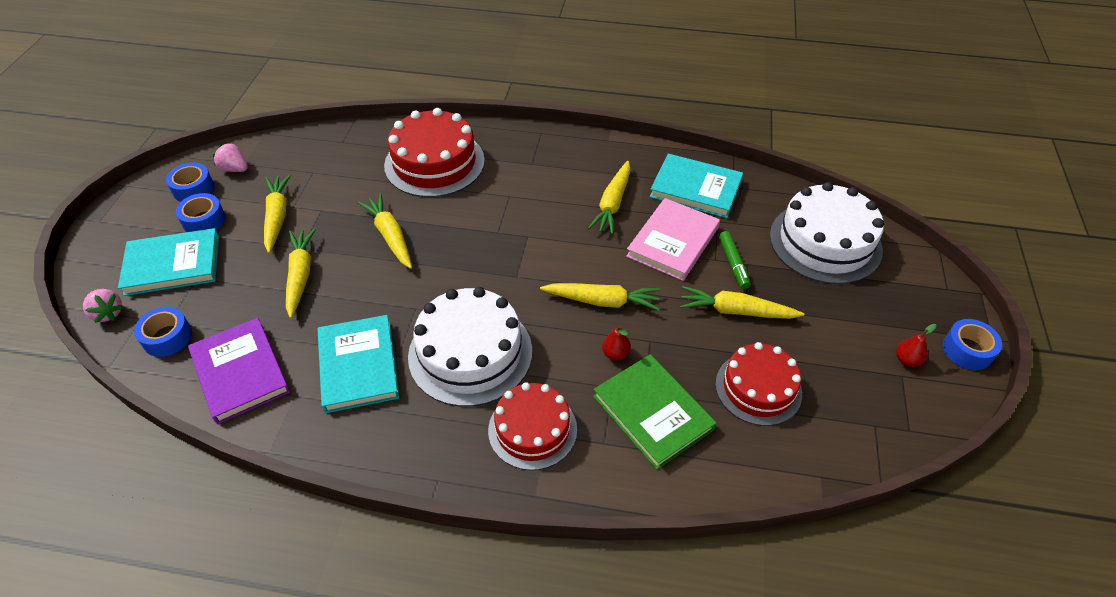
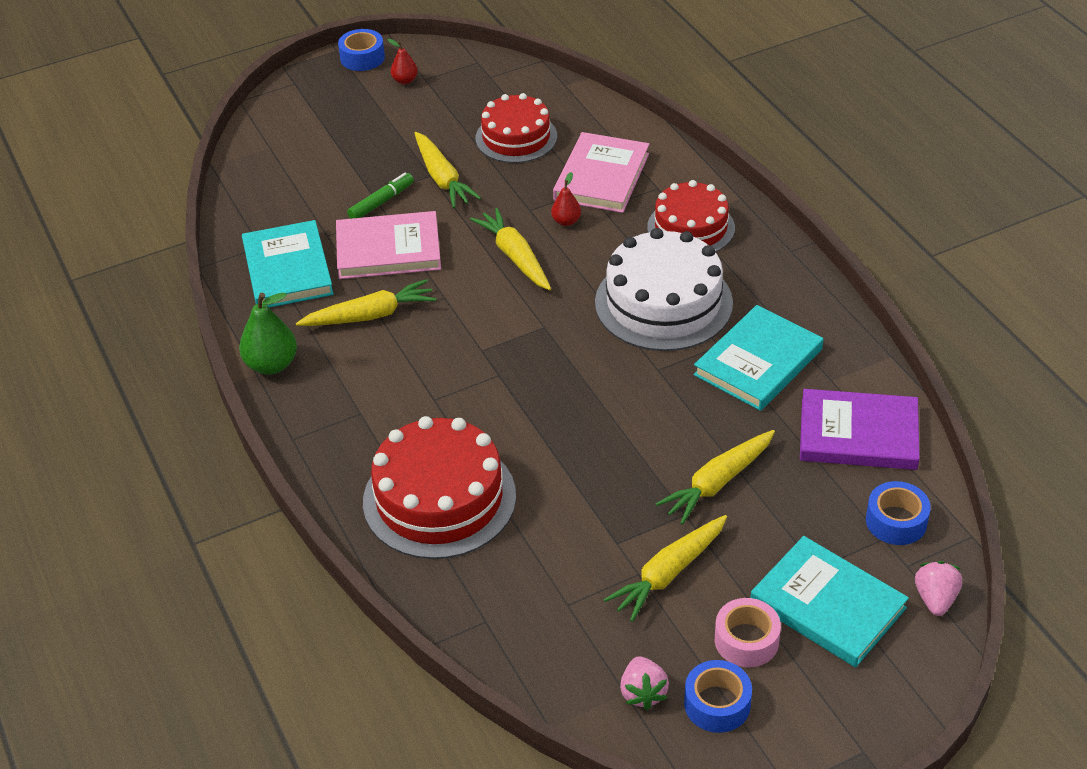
camera: 125 degrees left, 5 degrees down
blue tape [176,193,225,232] -> pink tape [715,598,781,667]
purple book [188,318,290,424] -> purple book turned 75 degrees clockwise [800,389,920,470]
yellow carrot [357,194,412,269] -> none
green book [593,354,716,470] -> pink book [553,132,649,213]
white cake [770,182,884,284] -> none
none -> green pear [239,293,297,375]

